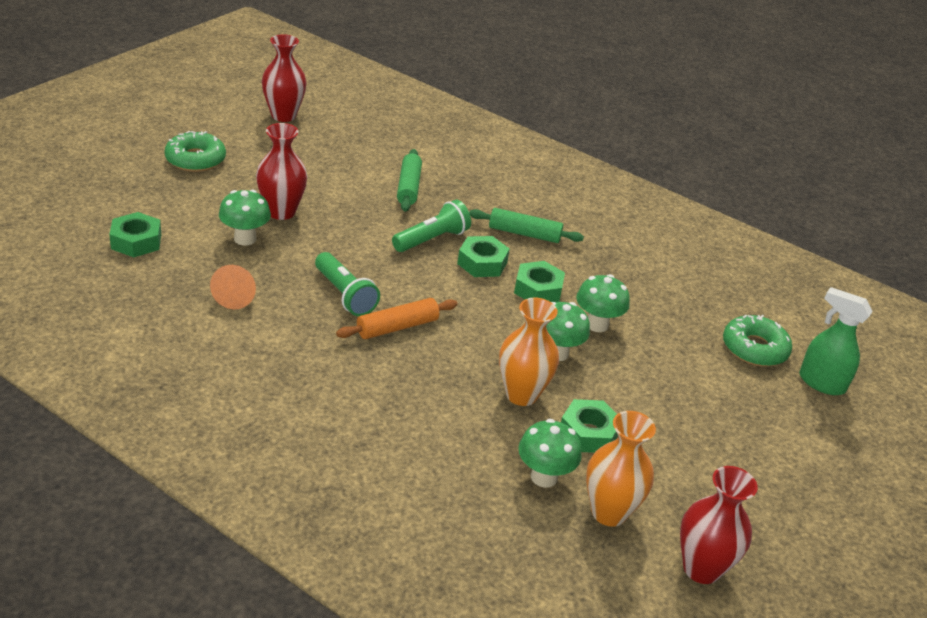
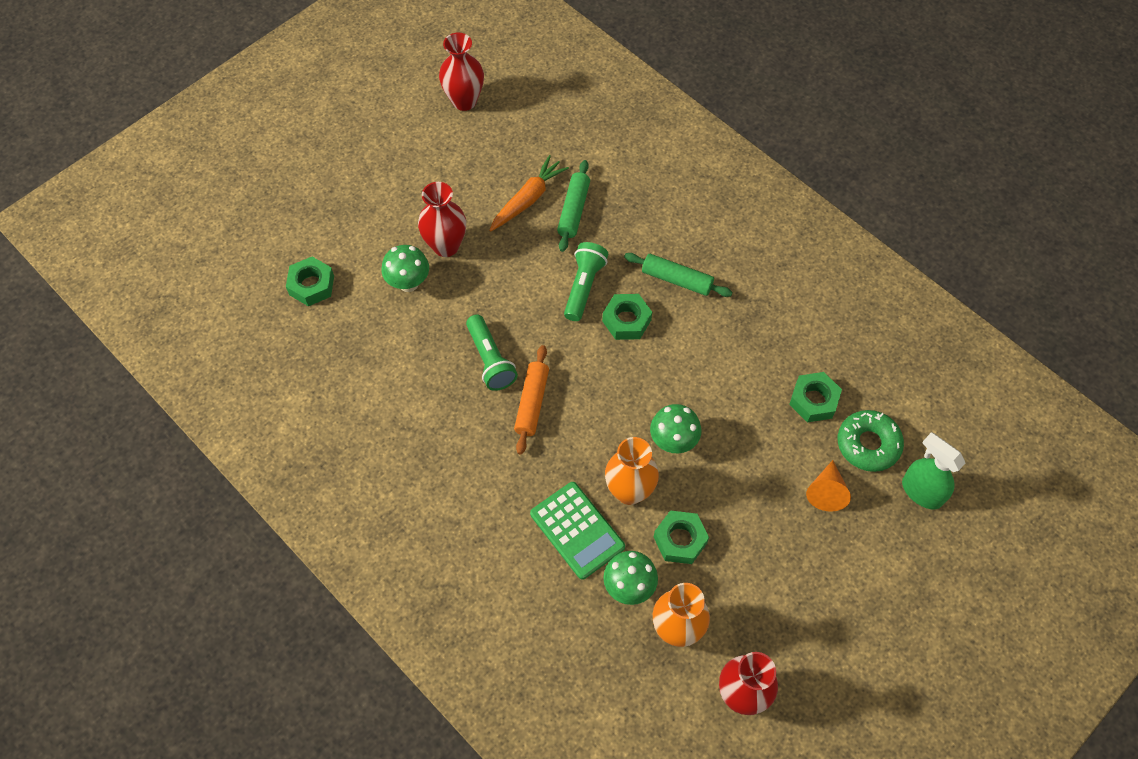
camera: 15 degrees right, 25 degrees up
green donut [164,131,226,172] -> none
orange cone [210,265,256,309] -> orange cone moved to [806,460,851,512]
orange rolling pin [336,298,458,339] -> orange rolling pin turned 60 degrees counterclockwise [514,345,549,454]
green flashlight [392,200,471,252] -> green flashlight turned 45 degrees counterclockwise [564,242,608,321]
green nut [514,261,565,302] -> green nut moved to [789,372,842,422]
green mushroom [576,274,630,332] -> none
none -> orange carrot [489,155,569,232]
none -> green calculator [530,482,625,580]

